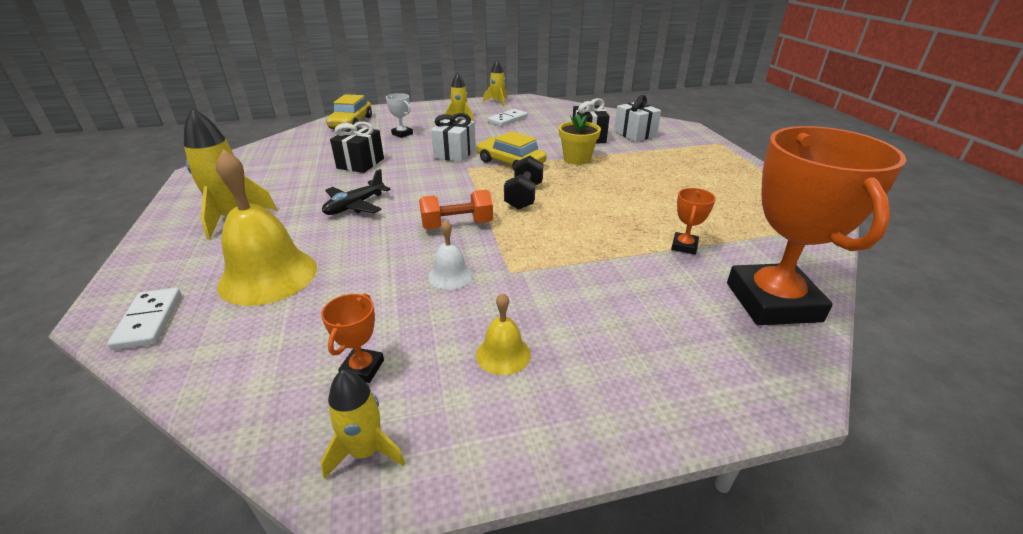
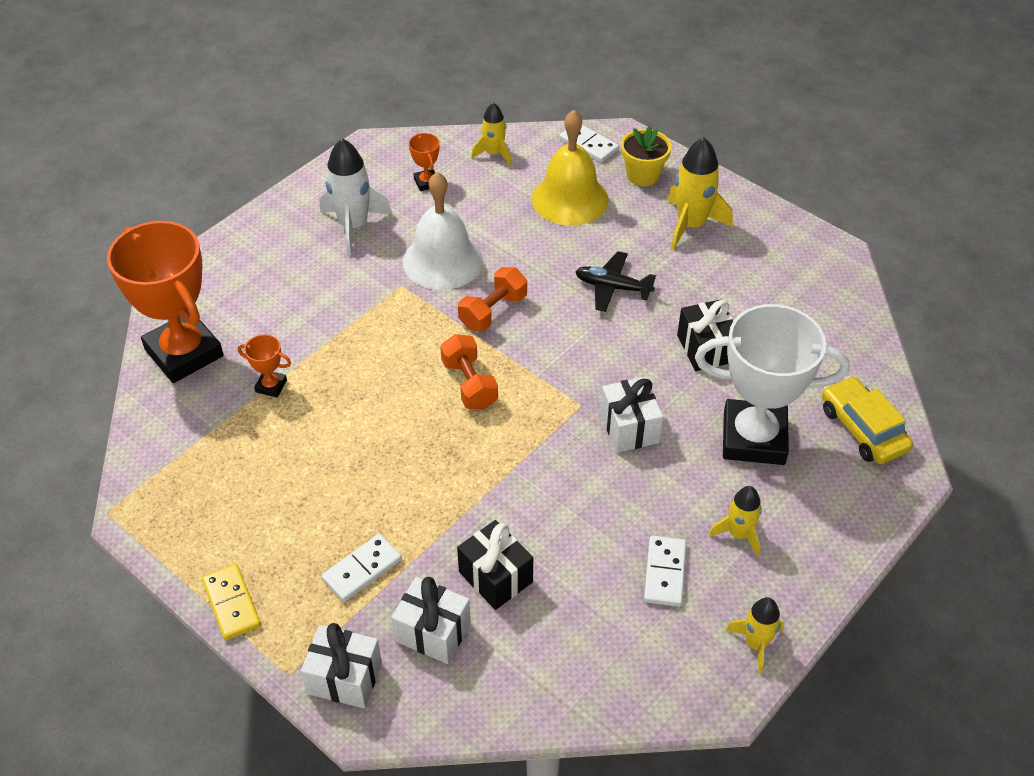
camera: 145 degrees right, 15 degrees up
yellow rocket [321,370,405,479] -> yellow rocket moved to [471,103,512,165]
black plane [322,169,391,215] -> black plane turned 75 degrees counterclockwise [575,251,656,312]
white trophy [386,93,413,138] -> white trophy [695,304,850,465], size x2.46
white bell [428,220,473,290] -> white bell [403,172,483,290], size x2.06
yellow bell [476,293,531,375] -> white rocket [320,139,392,255]
yellow car [477,131,547,170] -> none
black dumbbell [504,156,543,210] -> orange dumbbell [440,334,498,410]
yellow flower pot [559,114,601,165] -> yellow flower pot moved to [621,126,672,186]
orange trophy [671,188,716,255] -> orange trophy turned 60 degrees counterclockwise [238,334,291,397]
none -> yellow domino [202,564,261,640]
none -> white gift [301,623,382,708]
none -> white domino [321,534,402,602]

